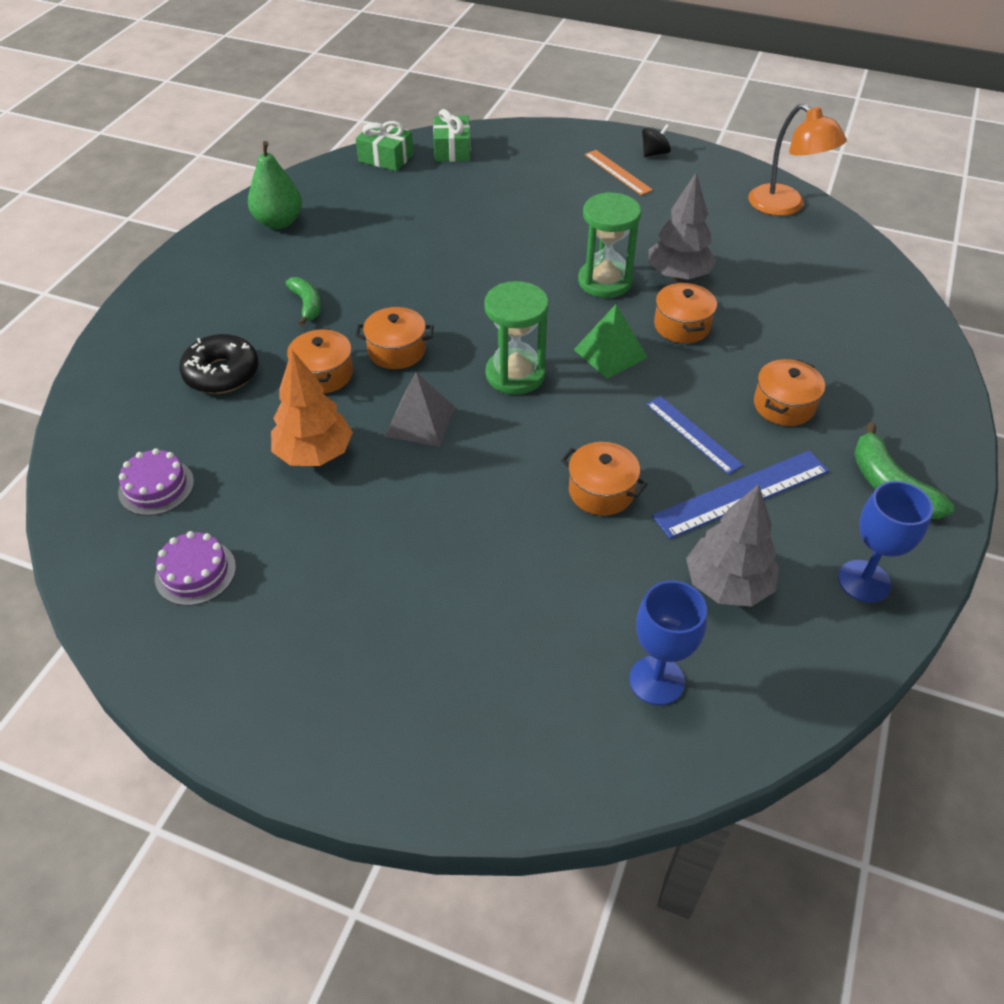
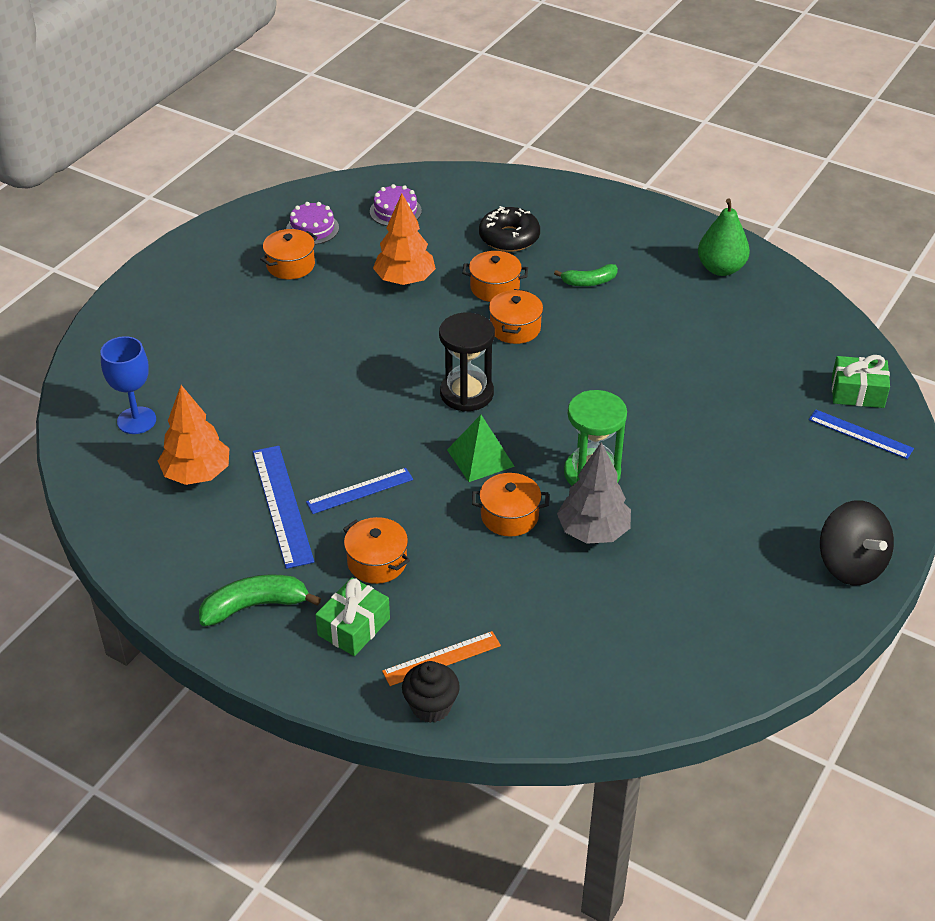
camera: 100 degrees right, 5 degrees down
green gift [356,121,413,171] -> green gift moved to [315,577,390,656]
grey pyramid [385,372,455,446] -> none
green hourglass [484,281,549,395] -> black hourglass [439,313,495,412]
orange pot [561,442,648,516] -> orange pot moved to [260,229,317,279]
orange ruler [584,150,653,195] -> orange ruler moved to [382,631,501,686]
black spinning top [642,124,671,157] -> black spinning top [820,500,894,585], size x1.85
grey tree [686,484,779,607] -> orange tree [158,385,230,485]
orange lamp [748,103,847,216] -> none
blue goblet [838,481,933,603] -> none
none -> black cupcake [402,661,460,723]
none -> blue ruler [809,410,914,459]

